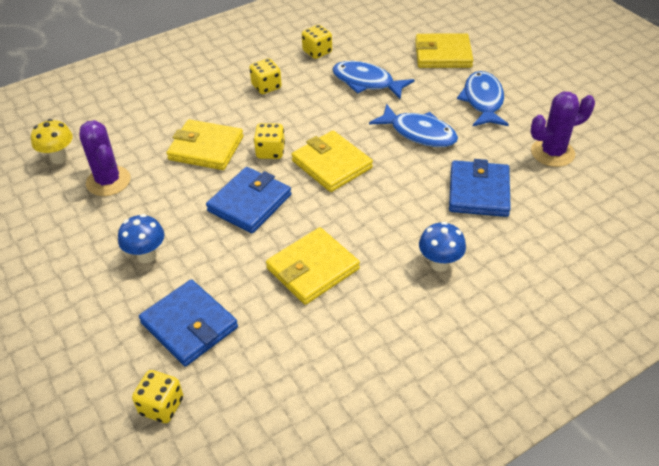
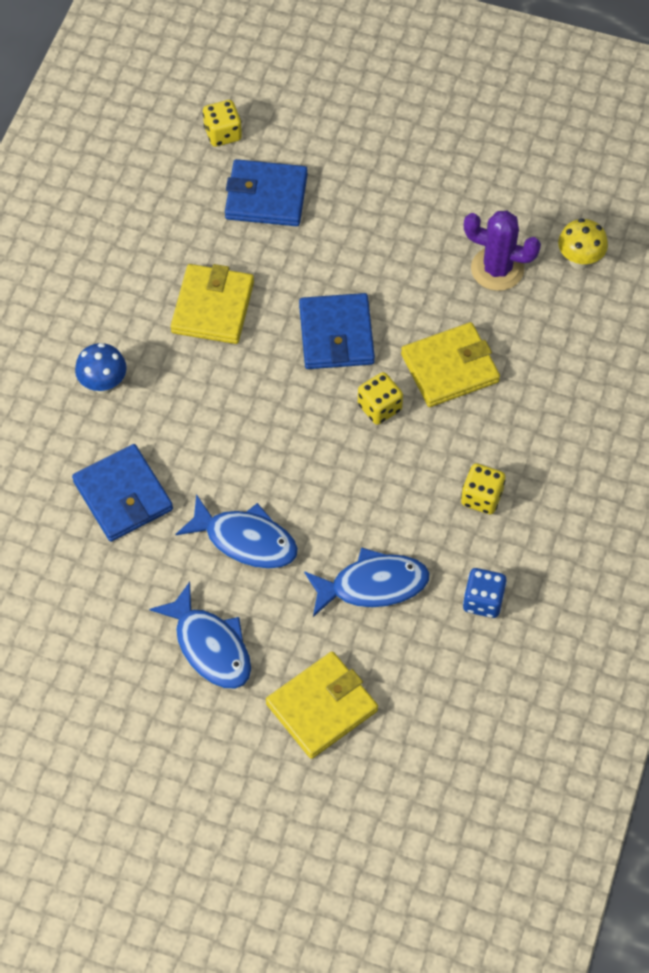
camera: 140 degrees right, 15 degrees up
blue mushroom [118,214,164,263] -> none
yellow wallet [291,131,373,192] -> none
yellow dice [302,25,332,59] -> blue dice [463,568,507,618]
blue fish [369,104,458,147] -> blue fish turned 150 degrees counterclockwise [176,494,298,569]
purple cactus [530,92,595,167] -> none

